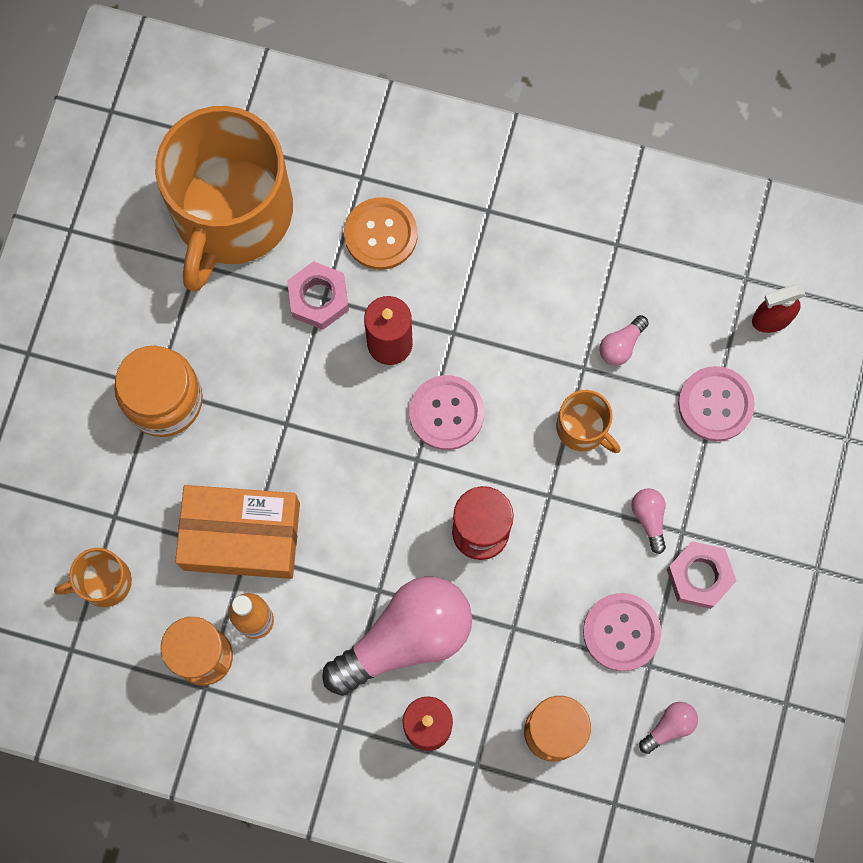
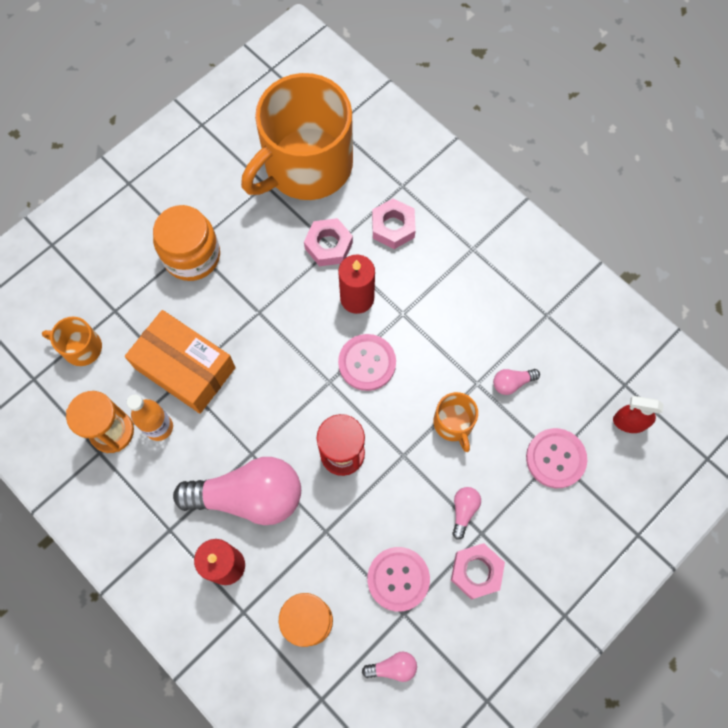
camera: 30 degrees right, 5 degrees down
orange button [344,197,417,270] -> pink nut [372,198,416,249]

